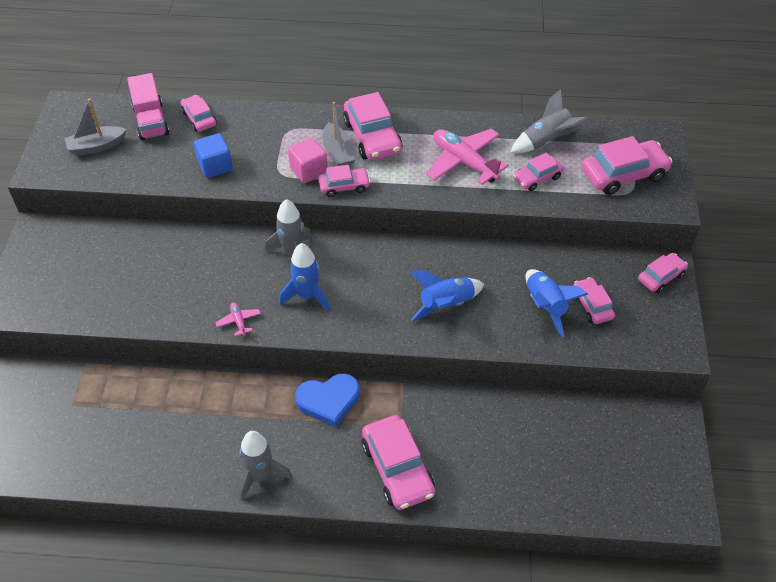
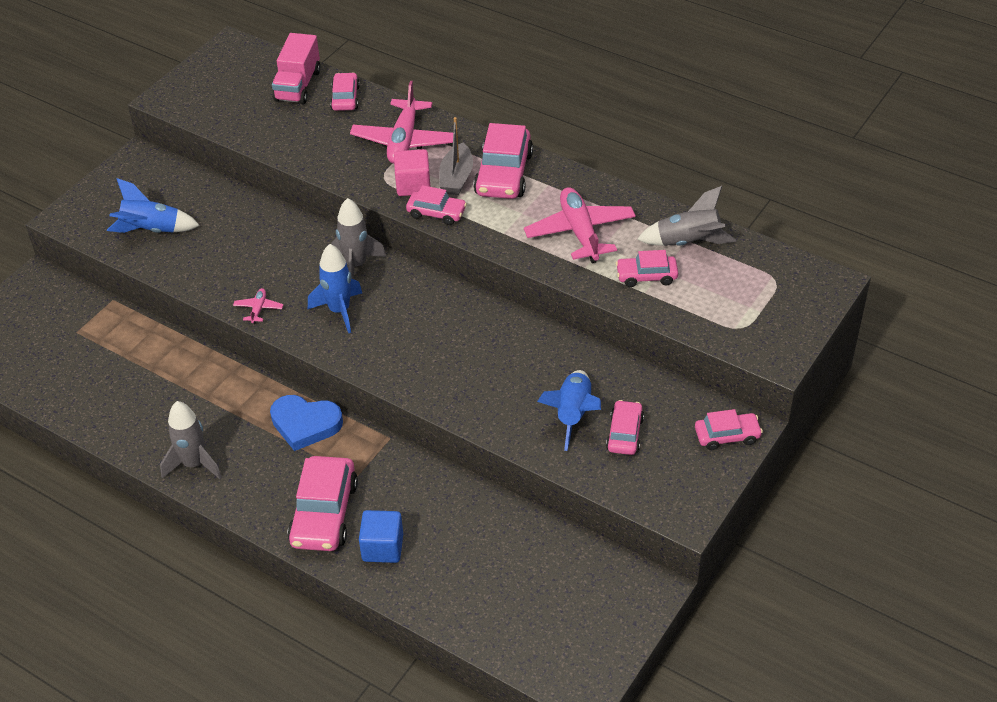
camera: 30 degrees right, 5 degrees down
grey boat [65,98,127,156] -> none
blue cube [194,133,233,178] -> blue cube moved to [359,510,403,563]
blue rocket [411,270,485,321] -> blue rocket moved to [107,178,200,233]
pink car [582,136,672,195] -> none
none -> pink plane [350,81,453,164]

